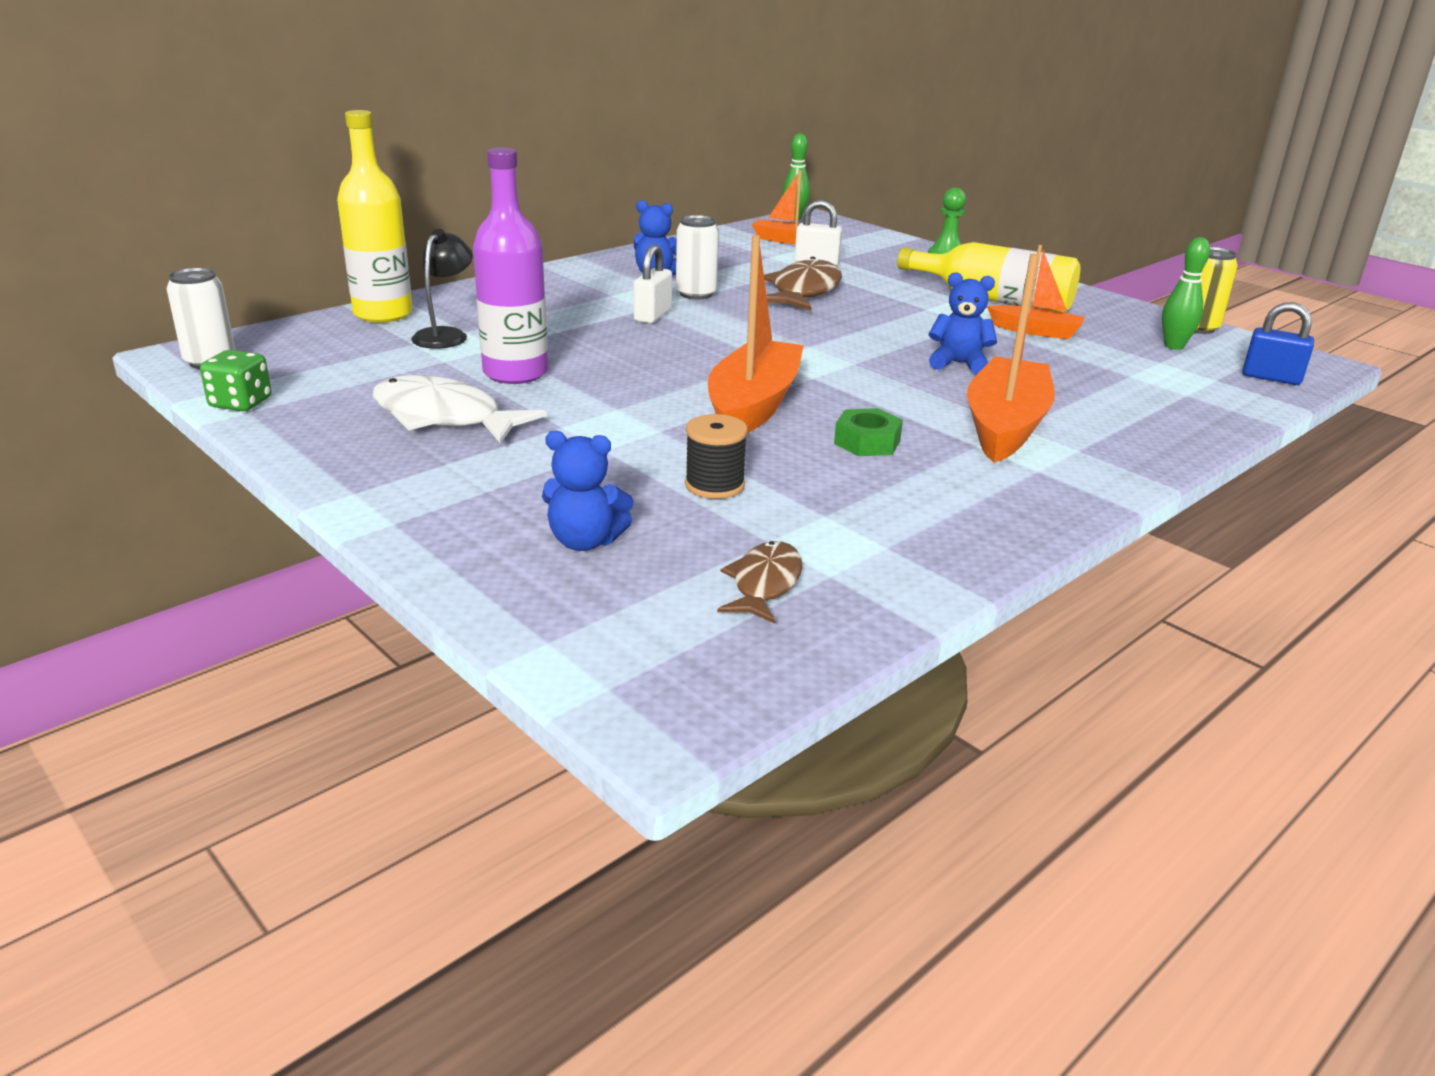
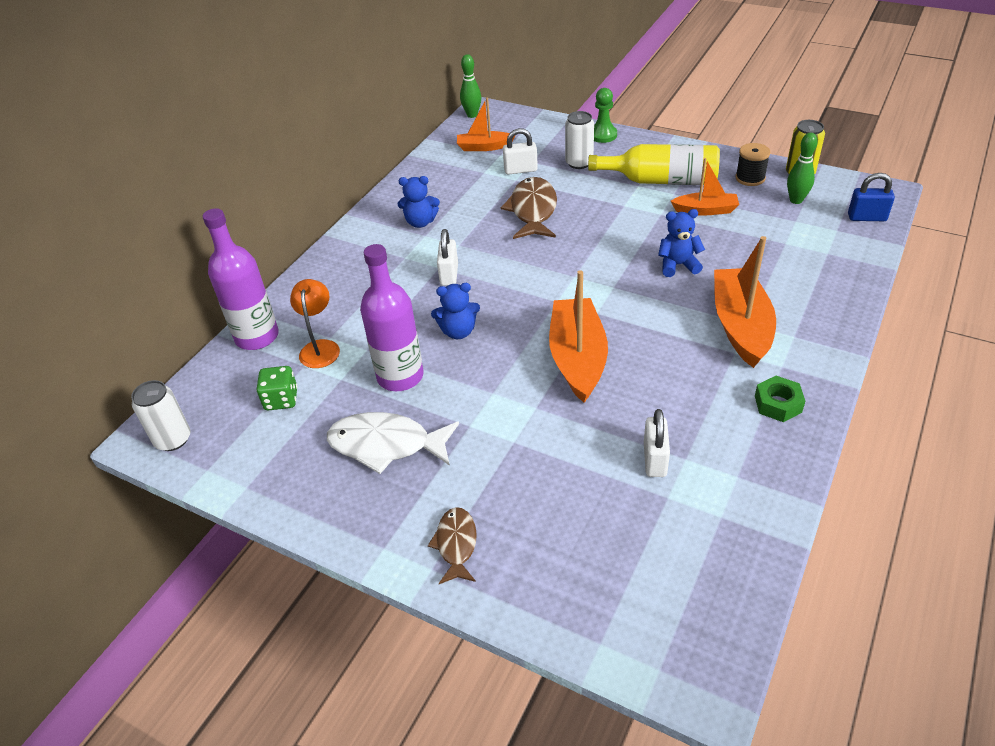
camera: 15 degrees left, 15 degrees up
green dice [200,350,271,411] -> green dice moved to [256,366,298,410]
yellow bottle [337,110,413,323] -> purple bottle [203,208,279,350]
black lamp [411,229,473,349] -> orange lamp [290,279,340,368]
blue teddy bear [542,430,634,551] -> blue teddy bear moved to [431,283,480,339]
white can [676,215,719,300] -> white can moved to [565,111,594,169]
black spool [685,414,748,499] -> black spool moved to [735,143,770,186]
brown fish [717,541,803,623] -> brown fish moved to [428,507,477,584]
green nut [834,408,903,456] -> green nut moved to [755,376,805,422]
none -> white padlock [644,409,670,477]

